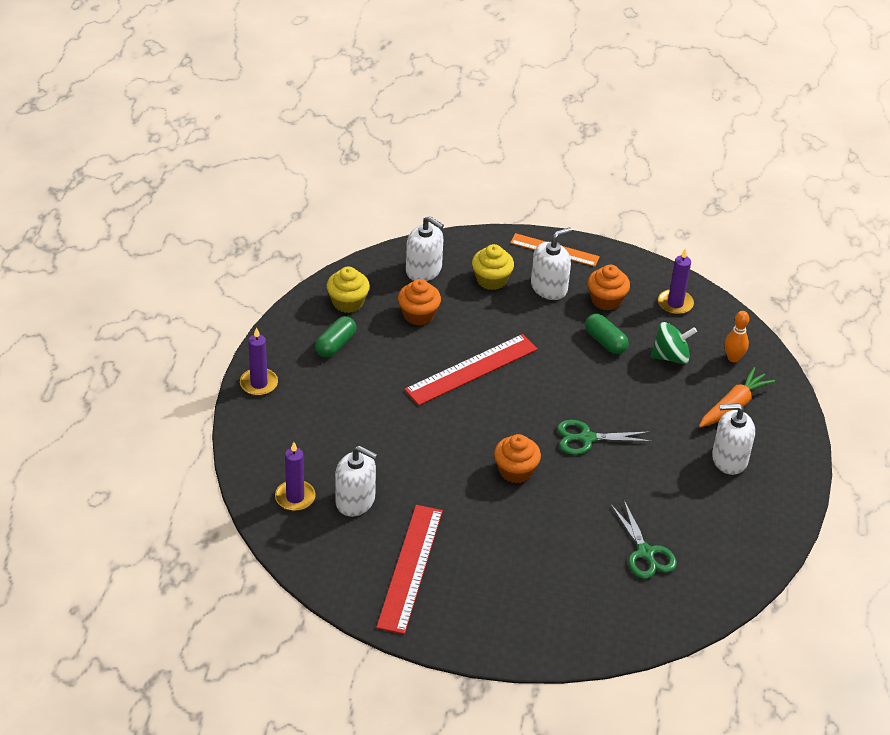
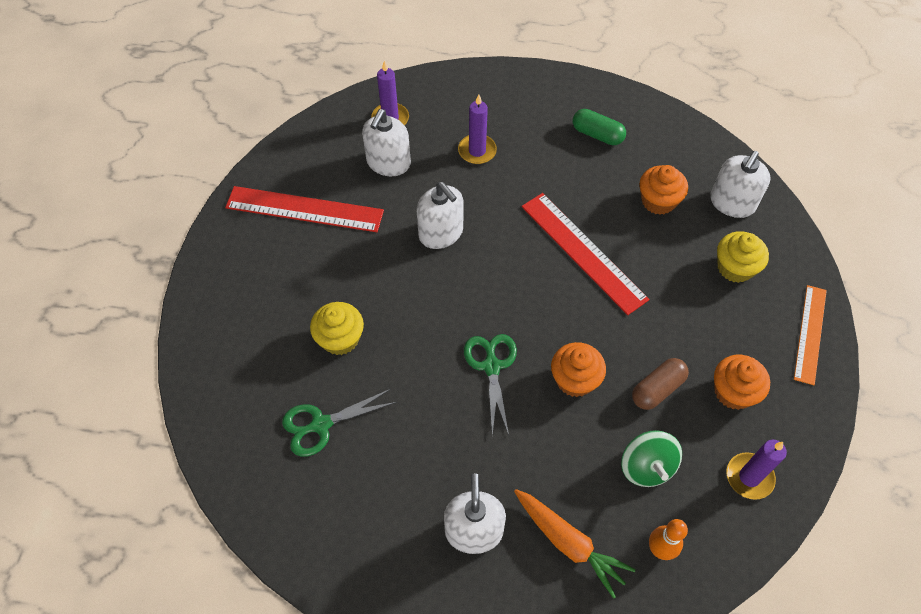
camera: 90 degrees right, 15 degrees up
purple candle [240,327,278,396] -> purple candle moved to [458,94,497,164]
yellow cupcake [327,267,370,313] -> yellow cupcake moved to [310,302,364,355]
orange cupcake [494,434,541,483] -> orange cupcake moved to [551,342,606,397]
white soap dispenser [531,227,572,300] -> white soap dispenser moved to [417,182,463,249]
green capsule [585,314,629,354] -> brown capsule [632,358,689,410]

